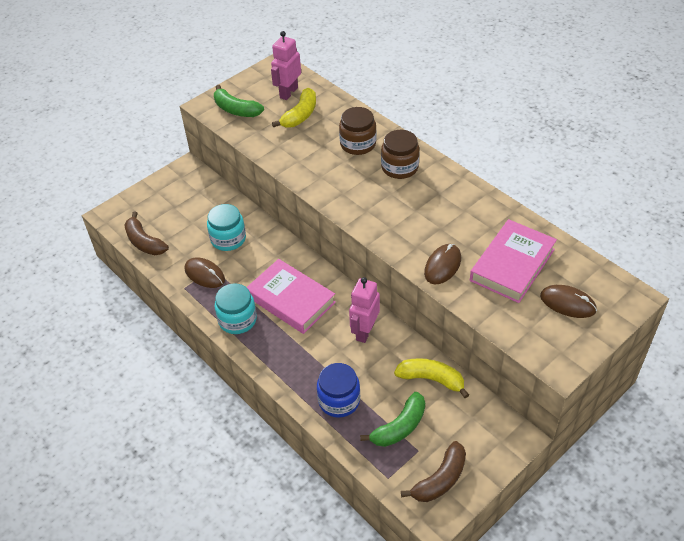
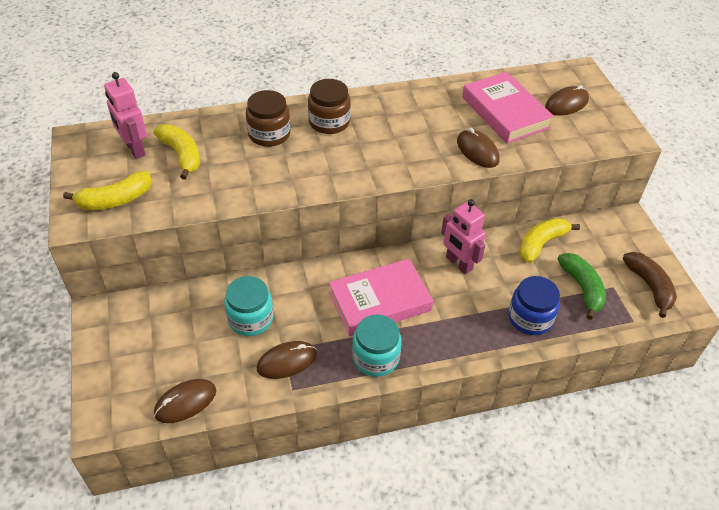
camera: 65 degrees left, 0 degrees up
brown banana [124,211,169,255] -> brown mouse [154,379,216,423]
green banana [214,85,264,117] -> yellow banana [63,171,152,210]

